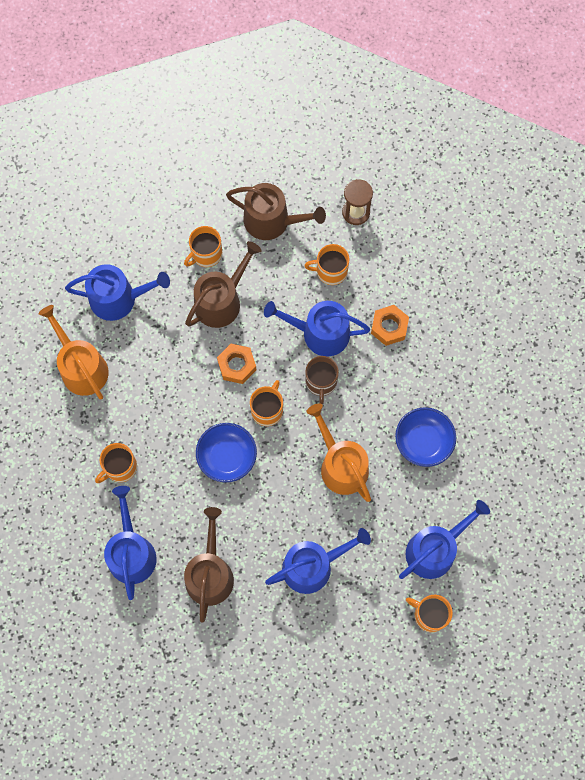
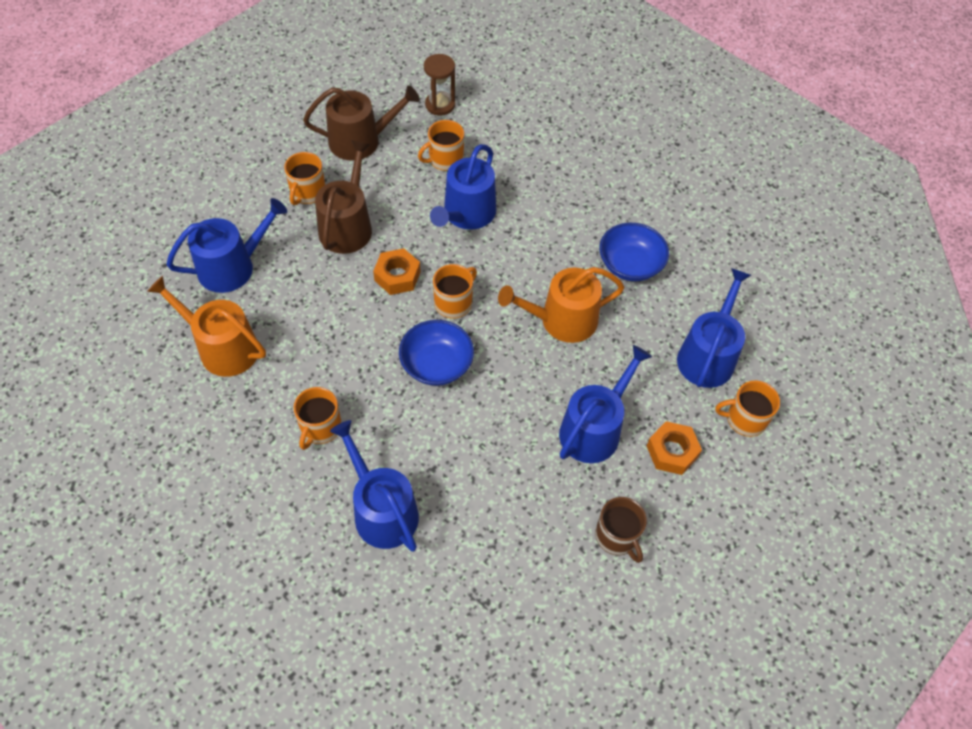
camera: 30 degrees left, 15 degrees down
brown watering can [184,507,234,623] -> none
orange mug [250,380,283,426] -> orange mug turned 45 degrees clockwise [433,264,477,319]
blue watering can [264,301,370,356] -> blue watering can turned 45 degrees counterclockwise [430,144,496,230]
brown mug [305,356,339,404] -> brown mug moved to [595,497,647,563]
orange watering can [306,403,371,502] -> orange watering can turned 45 degrees counterclockwise [498,267,624,343]
orange nut [371,305,409,346] -> orange nut moved to [647,421,702,475]

